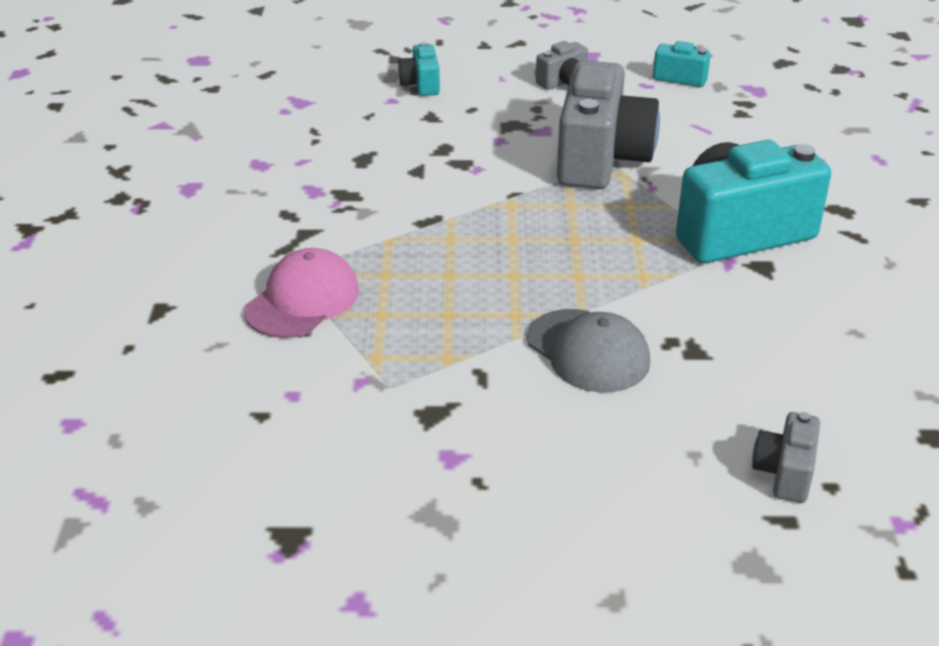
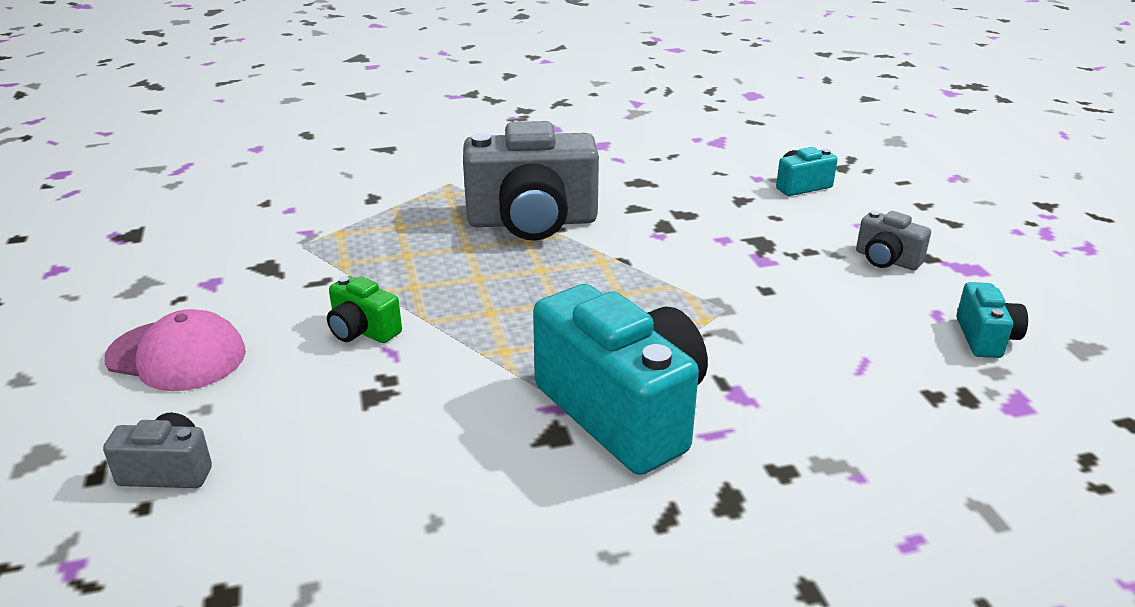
camera: 75 degrees right, 5 degrees down
pink cap [244,248,359,338] -> pink cap moved to [104,309,246,391]
grey cap [527,309,650,393] -> green camera [327,276,402,343]
grey camera [557,60,660,189] -> grey camera moved to [463,121,599,240]

